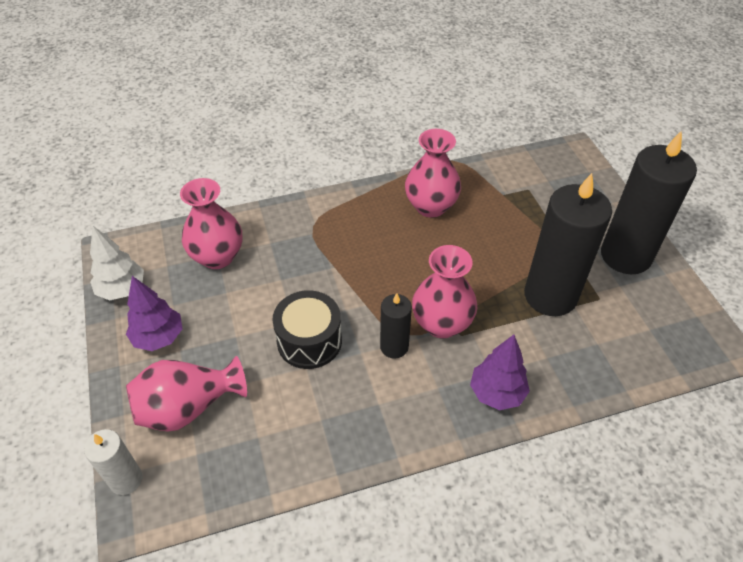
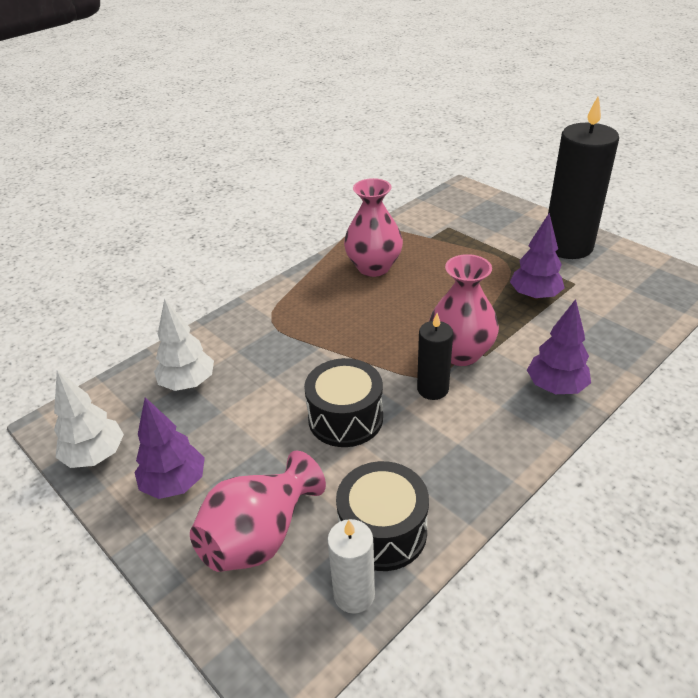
camera: 25 degrees left, 10 degrees down
white candle [84,429,143,495] -> white candle moved to [327,519,375,614]
pink vase [180,178,242,269] -> white tree [154,298,214,391]
black candle [524,173,612,316] -> purple tree [510,213,565,300]
none -> black drum [336,461,429,571]

